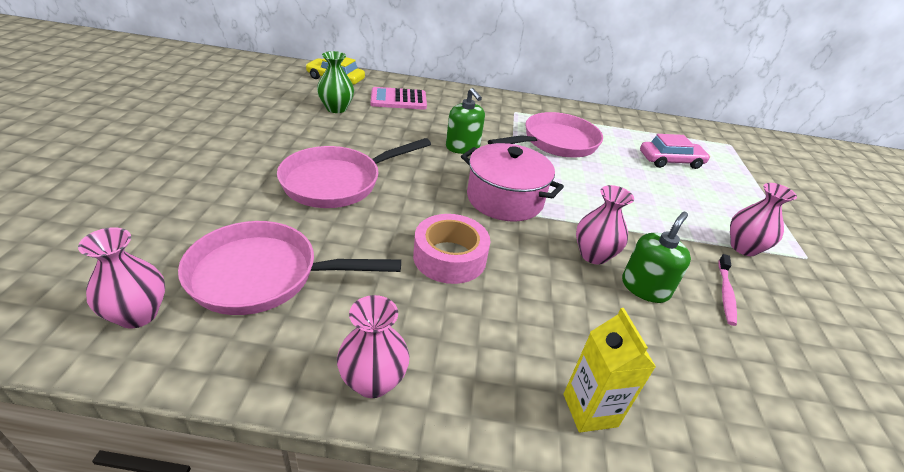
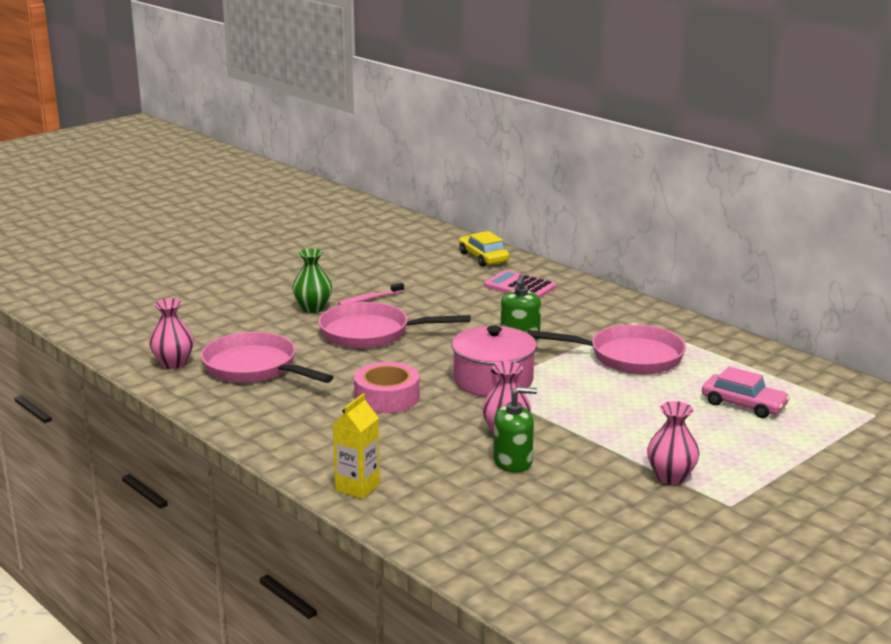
camera: 45 degrees right, 15 degrees down
green vase [317,51,354,113] -> green vase moved to [292,249,332,313]
pink vase [337,295,410,398] -> none
pink toothbrush [718,254,737,326] -> pink toothbrush moved to [338,282,404,305]

